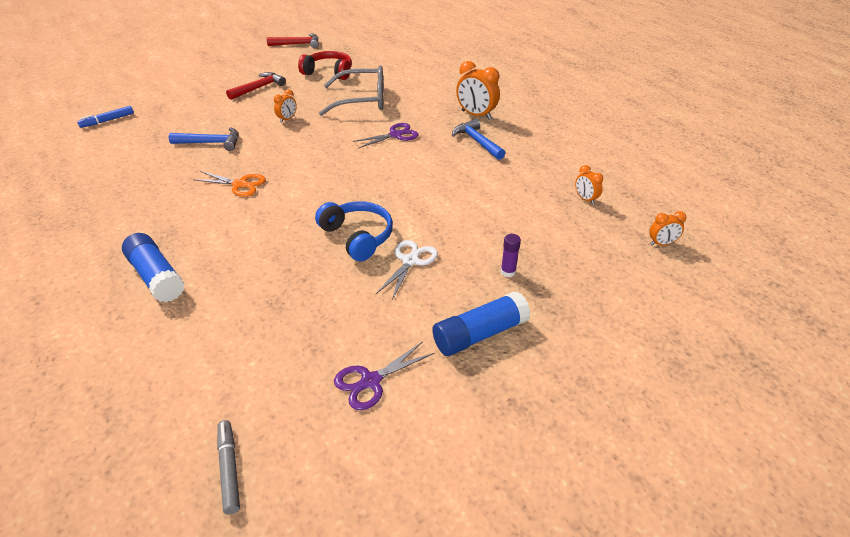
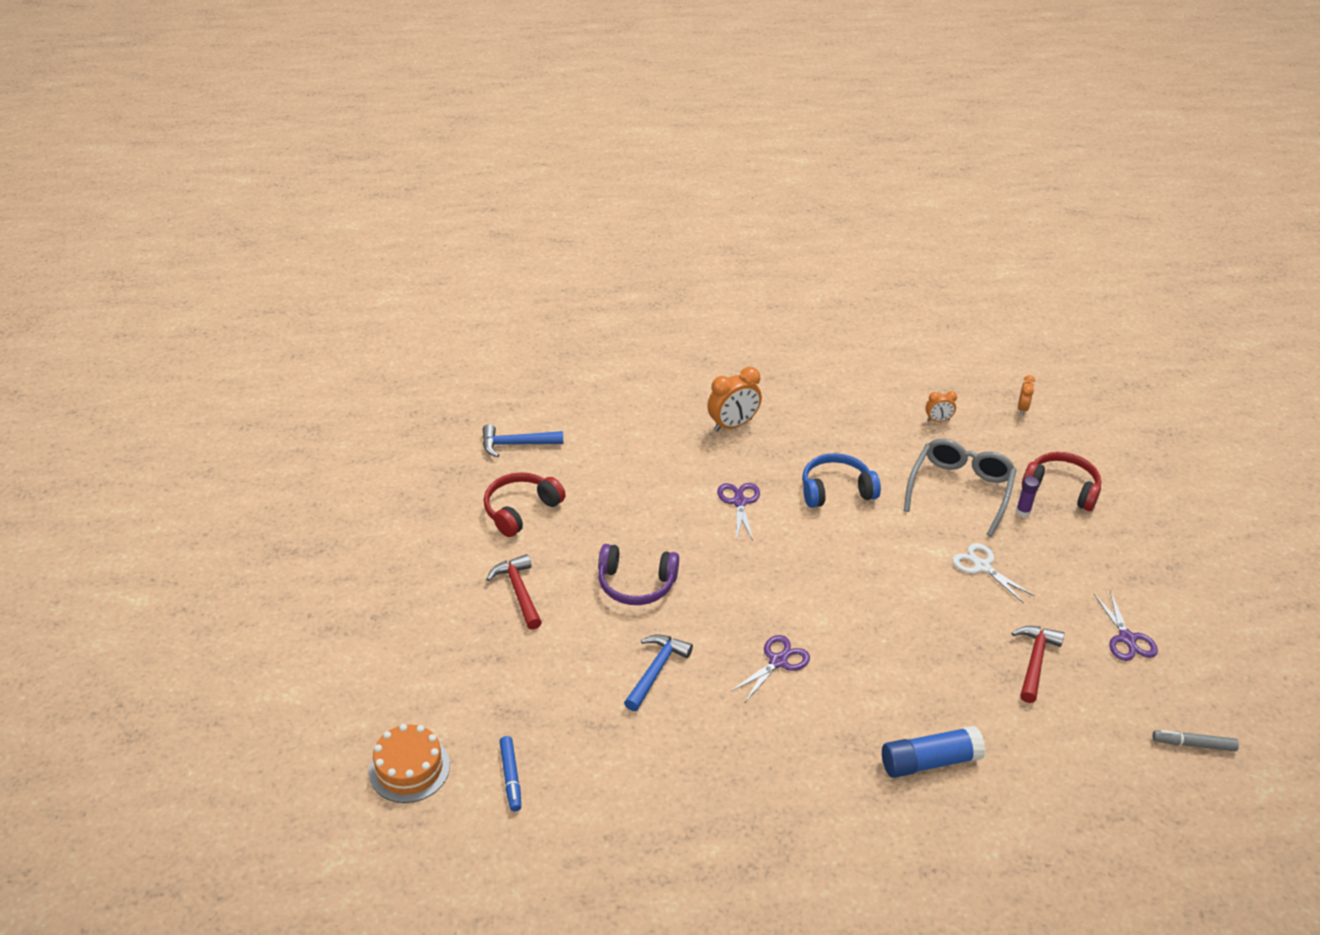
camera: 65 degrees left, 0 degrees up
orange scissors [192,171,266,197] -> purple scissors [730,635,810,702]
red hammer [267,33,319,48] -> red hammer moved to [1012,626,1064,703]
orange clock [274,89,297,123] -> purple headphones [598,544,679,605]
blue headphones [315,201,393,261] -> blue headphones moved to [802,453,881,508]
grey glasses [319,65,384,116] -> grey glasses moved to [904,438,1016,537]
blue glue stick [432,291,530,356] -> none
blue hammer [452,119,505,160] -> blue hammer moved to [483,424,563,457]
none -> orange cake [369,724,450,803]
none -> red headphones [1022,452,1101,511]

